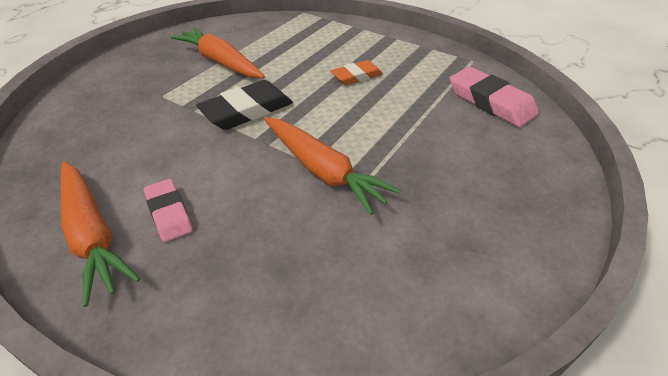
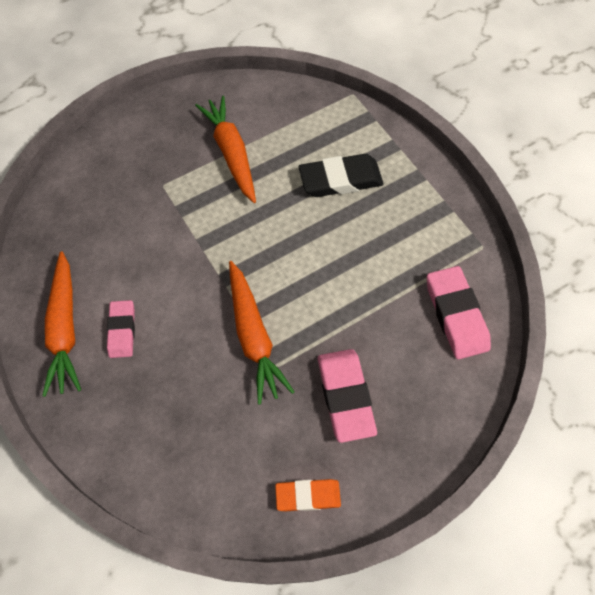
camera: 25 degrees right, 20 degrees up
black eraser [196,80,293,130] -> black eraser moved to [299,154,384,197]
orange eraser [331,60,383,85] -> orange eraser moved to [275,479,341,511]
none -> pink eraser [318,349,377,443]

